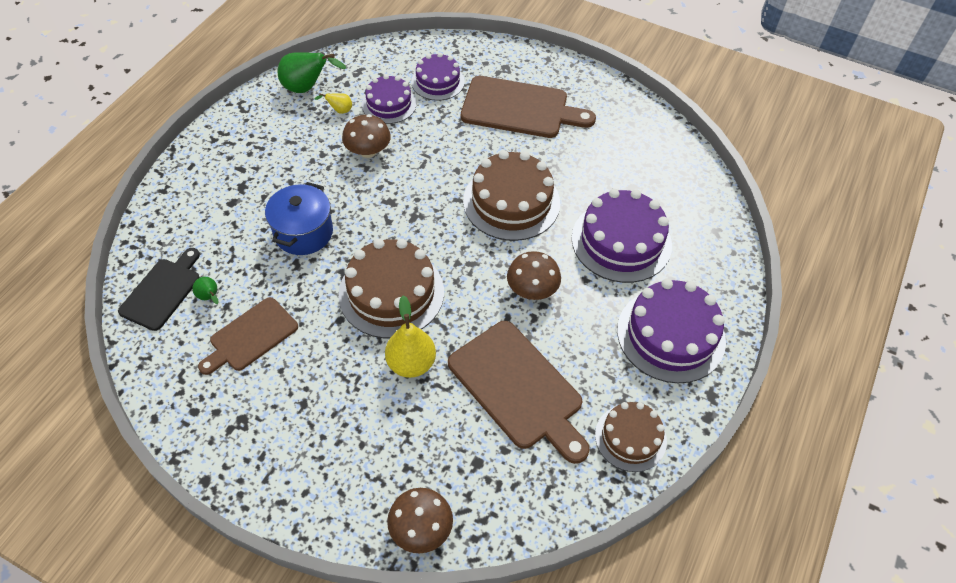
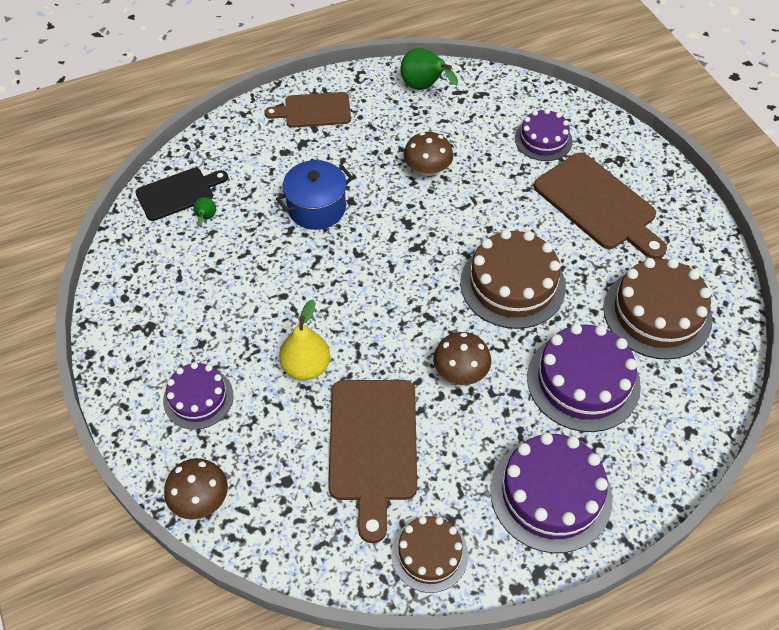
camera: 40 degrees right, 0 degrees up
brown cutting board [198,297,298,375] -> brown cutting board moved to [264,92,351,128]
yellow pear [315,93,352,114] -> none
brown cake [338,238,444,338] -> brown cake moved to [603,258,713,360]
purple cake [362,74,416,124] -> purple cake moved to [163,362,233,430]

